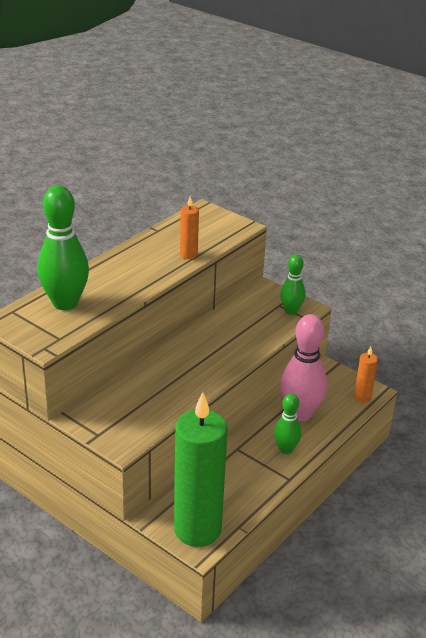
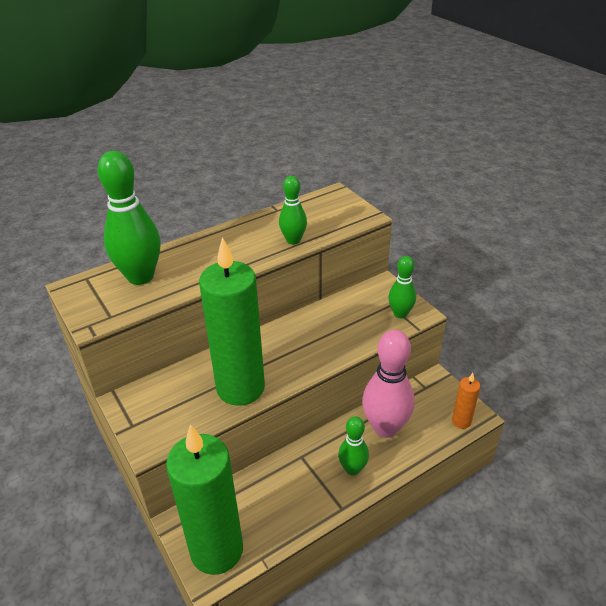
camera: 20 degrees right, 5 degrees up
orange candle [180,196,199,259] -> green bowling pin [279,176,307,245]
none -> green candle [199,237,265,406]

